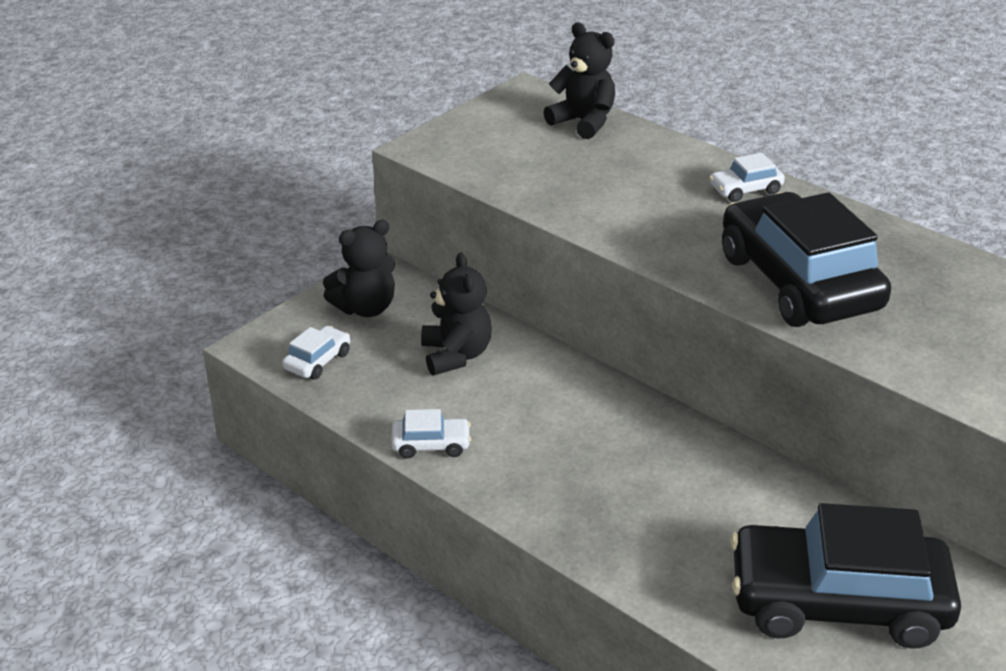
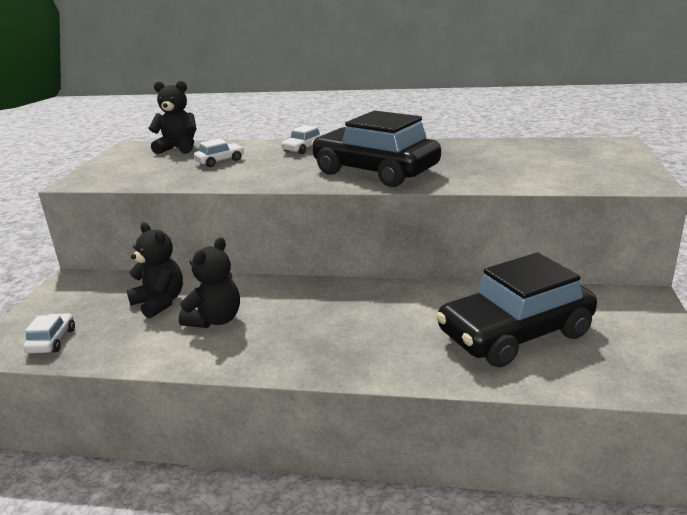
camera: 30 degrees left, 10 degrees down
black teddy bear [323,220,395,317] -> black teddy bear moved to [179,237,240,328]
white car [391,409,471,459] -> white car moved to [194,139,244,167]

